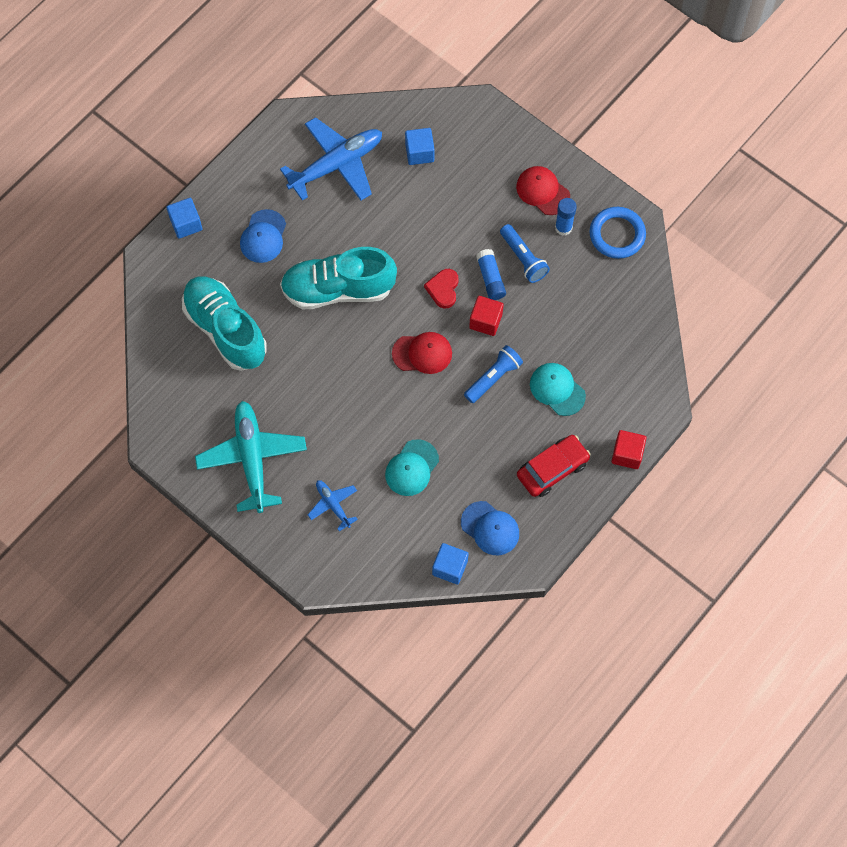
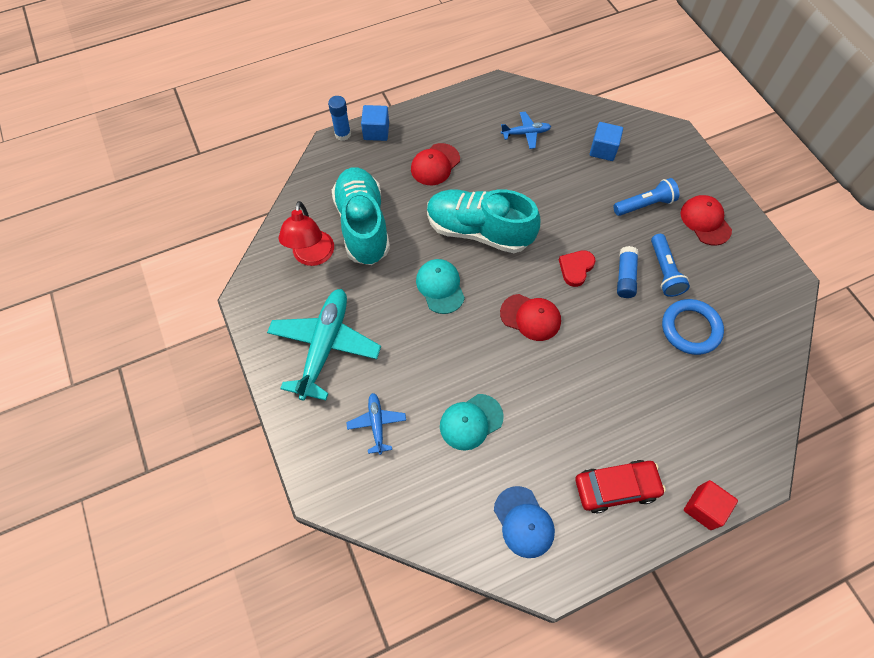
camera: 25 degrees right, 5 degrees down
blue cap [240,209,286,263] -> red cap [411,143,460,185]
blue plane [280,117,382,201] -> blue plane [501,111,551,149], size x0.49
blue cube [432,543,469,585] -> none
blue flashlight [464,345,523,403] -> blue flashlight moved to [613,178,679,216]
red cube [469,296,504,336] -> none
turquoise cap [530,363,586,416] -> turquoise cap moved to [416,259,465,314]
blue glue stick [555,198,577,236] -> blue glue stick moved to [328,96,351,141]
blue ring [589,207,646,259] -> blue ring moved to [662,299,724,355]
none -> red lamp [278,201,334,266]

